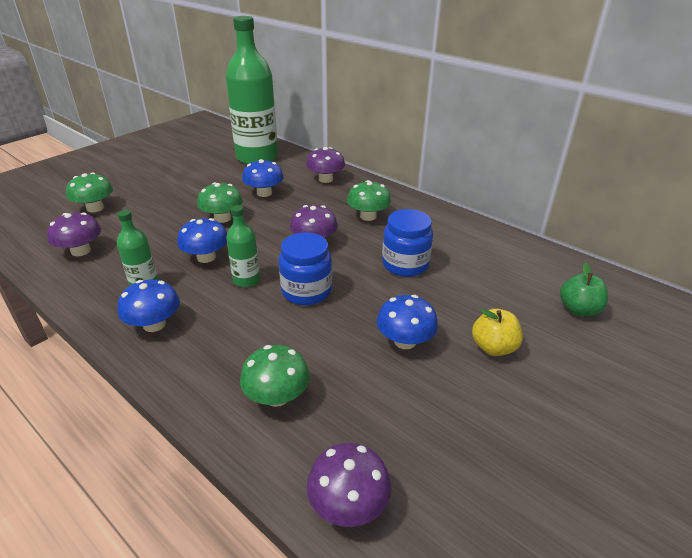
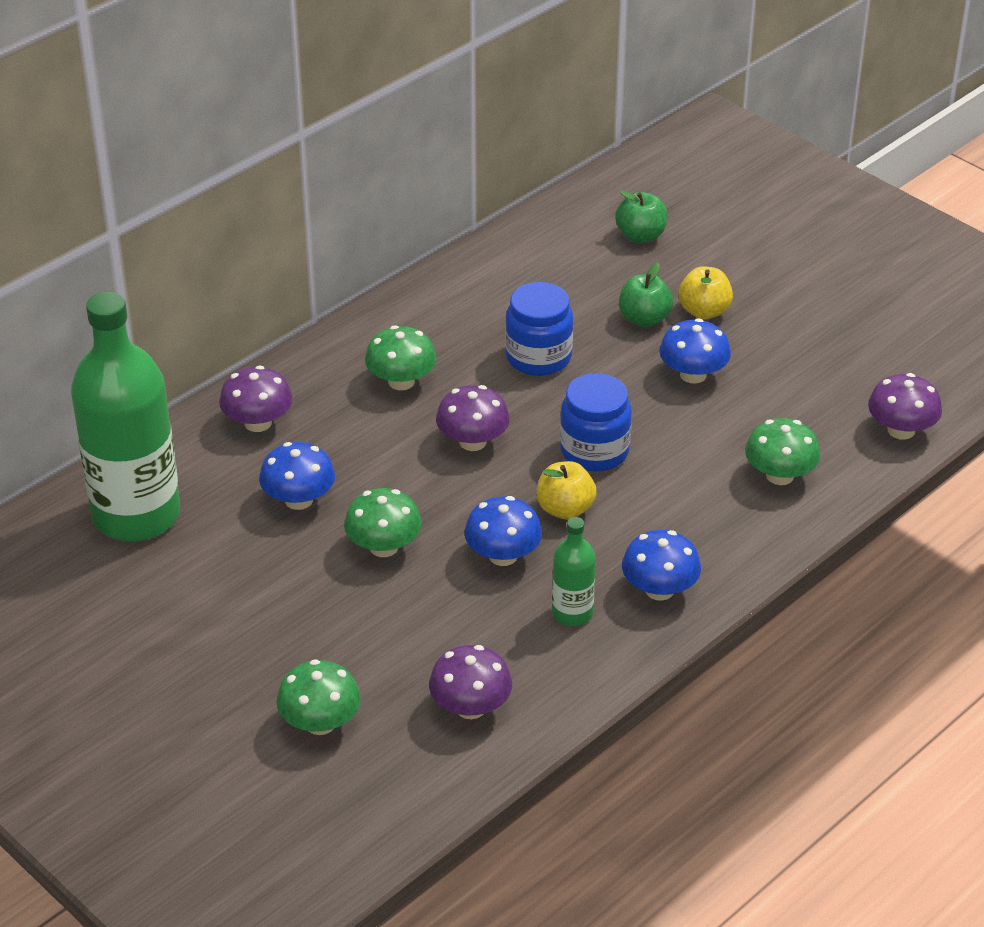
camera: 85 degrees left, 5 degrees up
green bottle [226,205,260,287] -> yellow apple [537,461,597,519]
none -> green apple [619,262,673,327]

